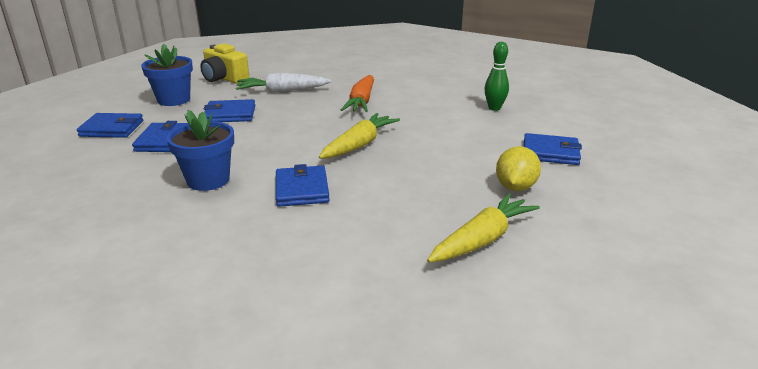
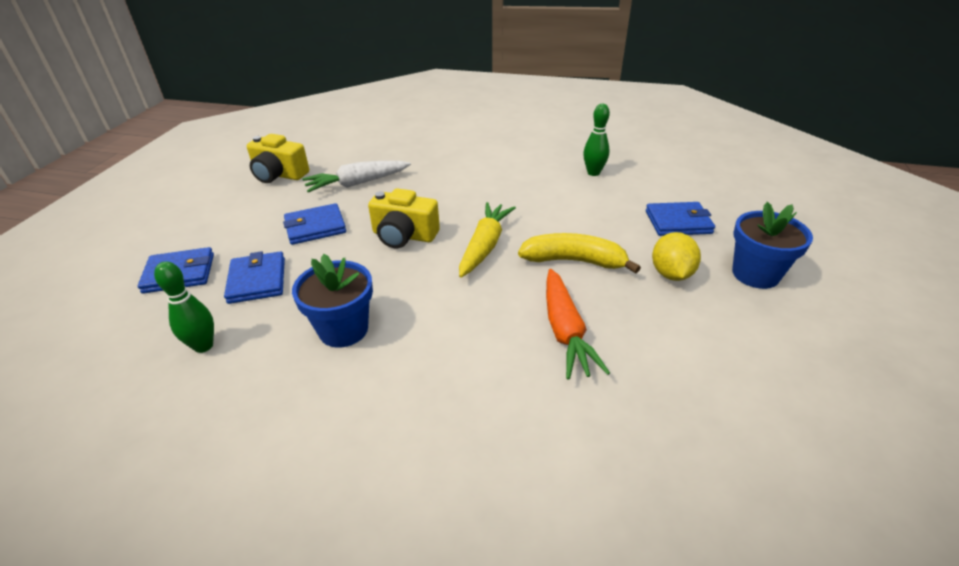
camera: 15 degrees left, 10 degrees up
blue flower pot [141,44,193,106] -> blue flower pot moved to [732,202,813,289]
blue wallet [276,164,330,207] -> none
orange carrot [341,75,374,112] -> orange carrot moved to [546,269,610,380]
yellow carrot [427,193,540,263] -> none
none -> green bowling pin [154,261,214,353]
none -> yellow camera [368,188,440,248]
none -> yellow banana [518,233,641,273]

